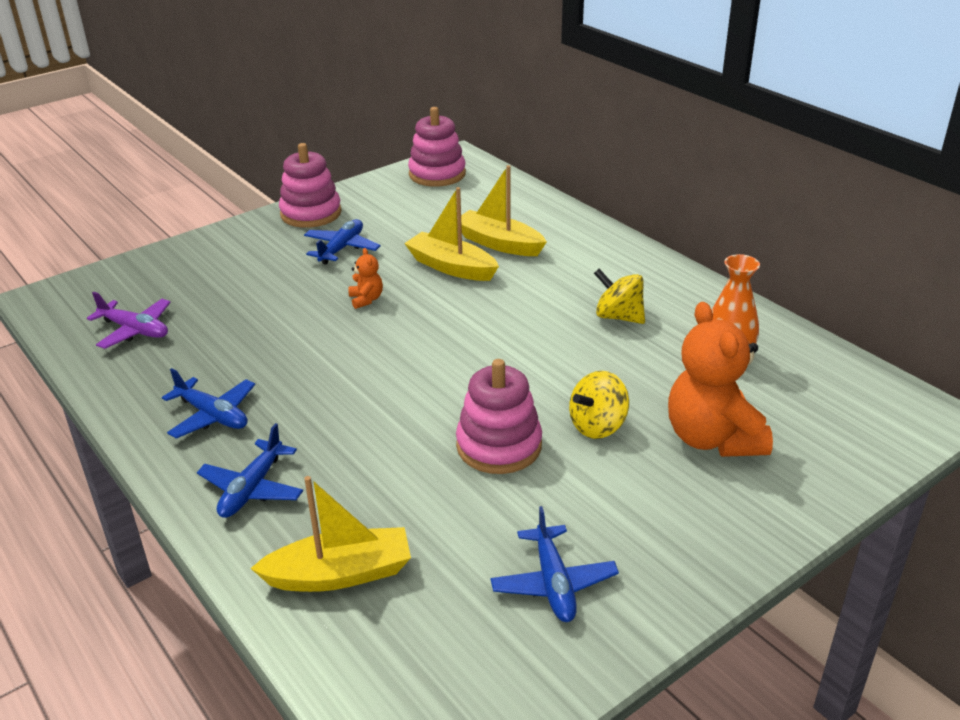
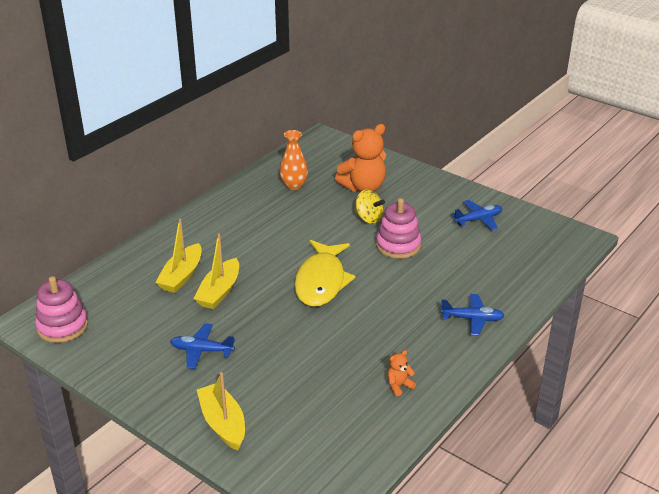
camera: 105 degrees left, 0 degrees up
purple plane [87,292,171,349] -> none
blue plane [162,368,255,438] -> none
yellow boat [250,476,411,592] -> yellow boat moved to [197,372,245,451]
pink stacking toy [279,143,342,228] -> none
orange teddy bear [348,248,383,309] -> orange teddy bear moved to [387,350,416,396]
yellow spinning top [594,269,645,324] -> none
none -> yellow fish [294,240,356,307]

